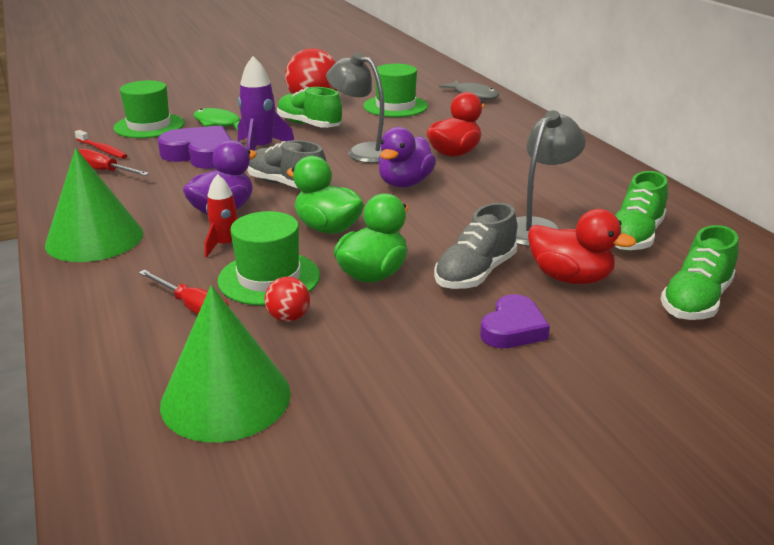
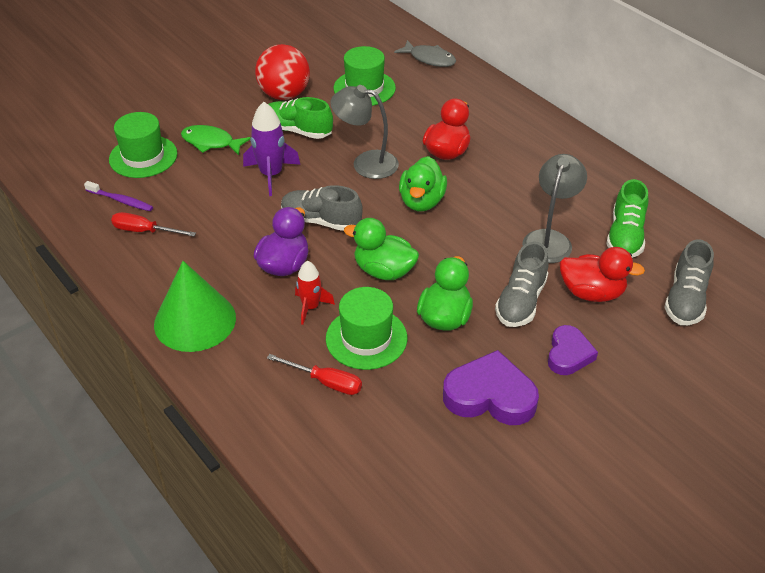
camera: 15 degrees left, 15 degrees up
red toothbrush [75,130,127,159] -> purple toothbrush [84,181,153,211]
purple heart [158,125,231,169] -> purple heart moved to [443,350,539,425]
green cone [160,285,291,442] -> none
red ball [264,277,310,322] -> none
purple duck [378,127,436,188] -> green duck [399,156,447,211]
green shoe [660,225,739,320] -> grey shoe [664,239,714,325]

